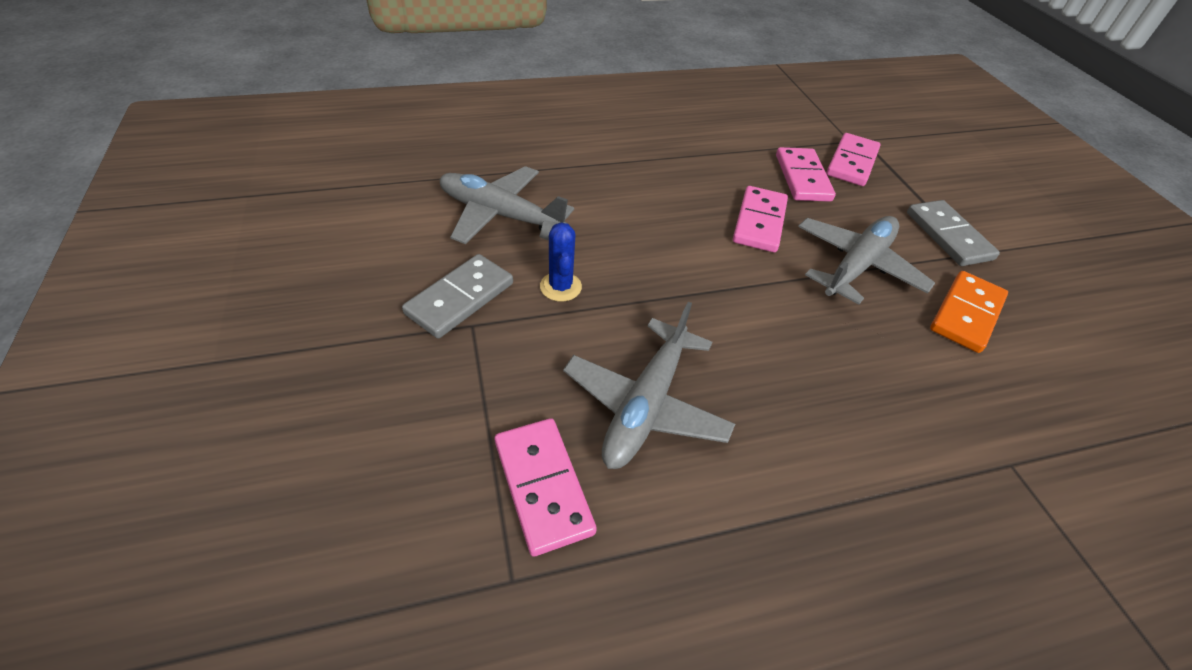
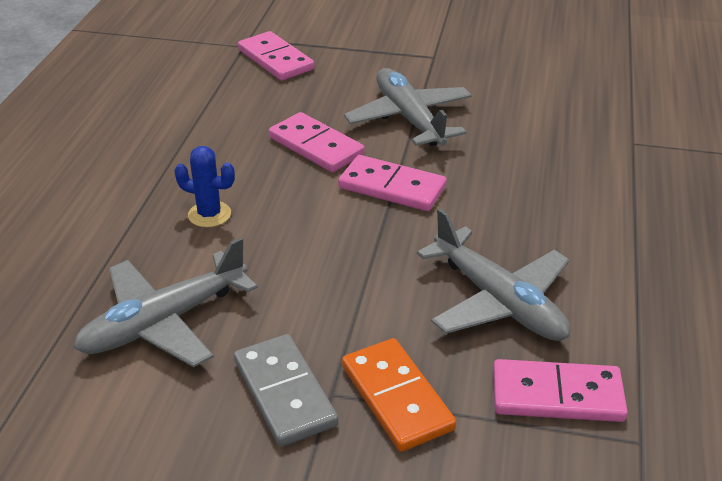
camera: 60 degrees left, 10 degrees down
blue cactus [540,222,582,302] -> blue cactus moved to [174,146,235,227]
pink domino [776,147,836,202] -> pink domino moved to [338,155,447,211]
grey domino [907,200,1000,266] -> none
orange domino [930,271,1008,353] -> orange domino moved to [342,338,456,452]

